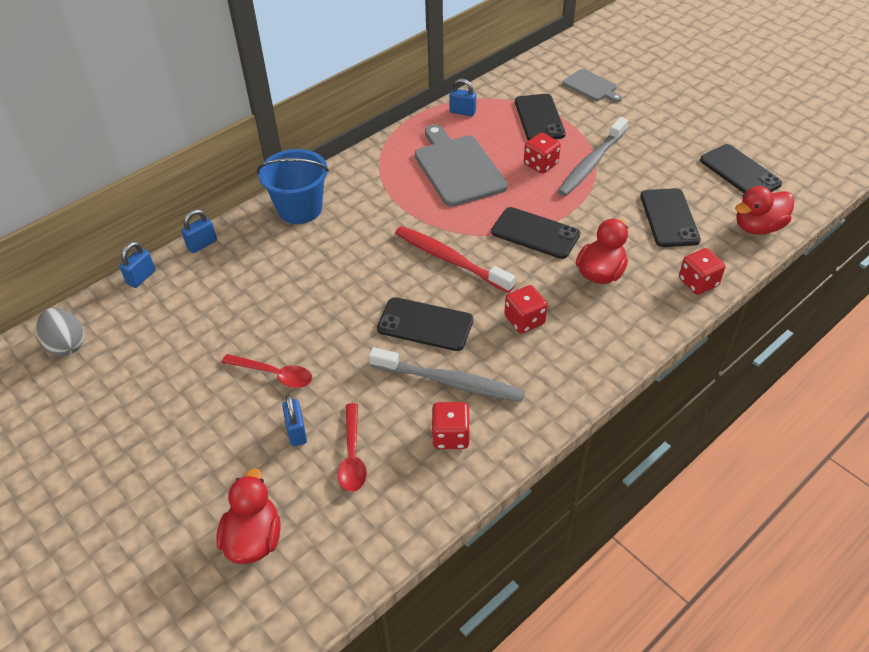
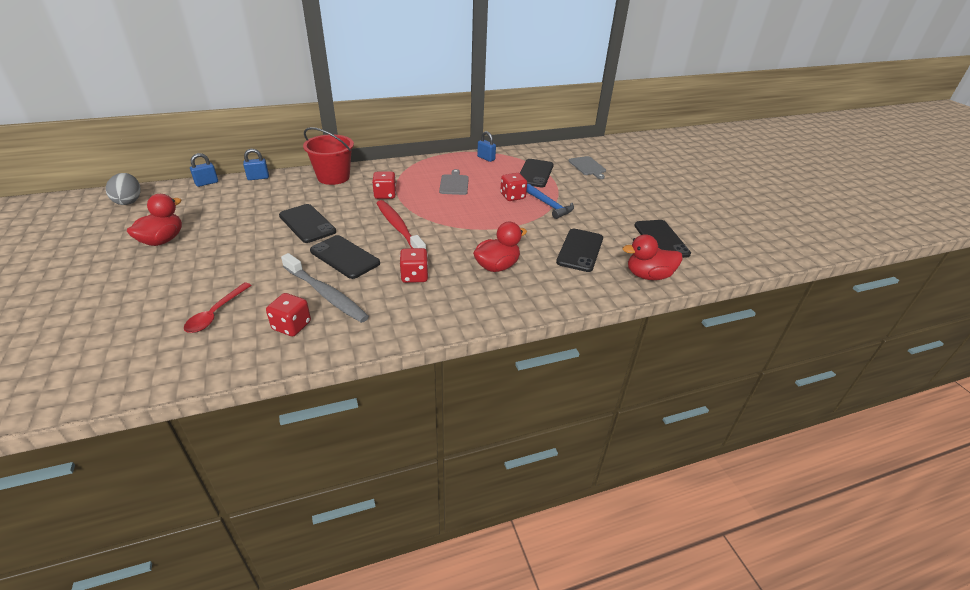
camera: 20 degrees right, 10 degrees down
red duck [216,468,281,564] -> red duck moved to [127,194,182,246]
red spoon [222,354,312,388] -> none
blue bucket [257,149,329,224] -> red bucket [303,127,354,185]
blue padlock [282,395,307,446] -> none
grey cutting board [415,124,508,207] -> grey cutting board [439,169,469,195], size x0.55
black phone [491,207,580,259] -> black phone moved to [279,204,336,243]
grey toothbrush [557,117,628,196] -> blue hammer [526,184,574,219]
red dice [679,248,725,295] -> red dice moved to [372,172,396,199]

